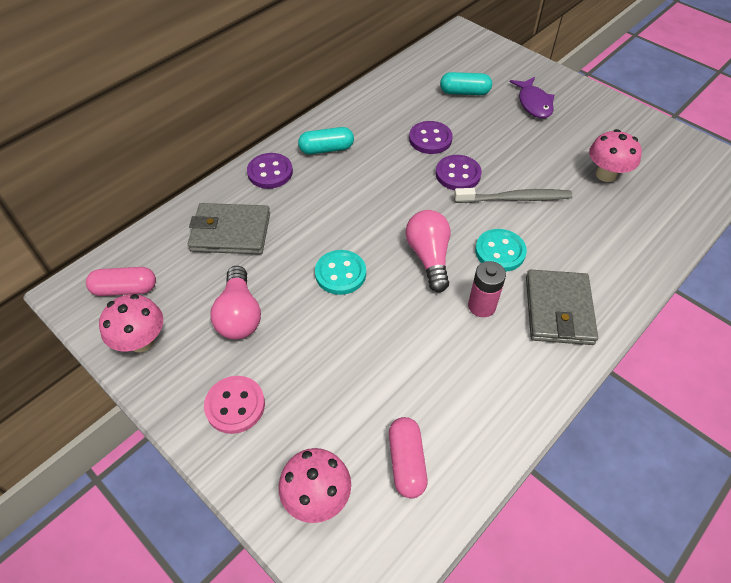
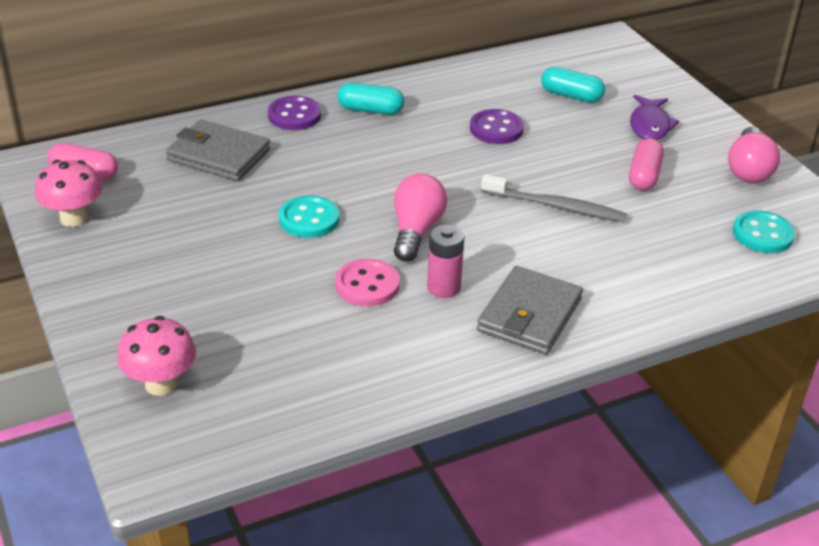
camera: 20 degrees right, 15 degrees down
pink button [204,376,265,434] -> pink button moved to [335,259,400,306]
pink light bulb [211,266,261,339] -> pink light bulb moved to [728,127,780,183]
pink capsule [389,417,428,498] -> pink capsule moved to [629,138,664,190]
purple button [436,155,482,190] -> none
turquoise button [475,229,527,272] -> turquoise button moved to [733,210,795,253]
pink mushroom [589,129,642,182] -> none

